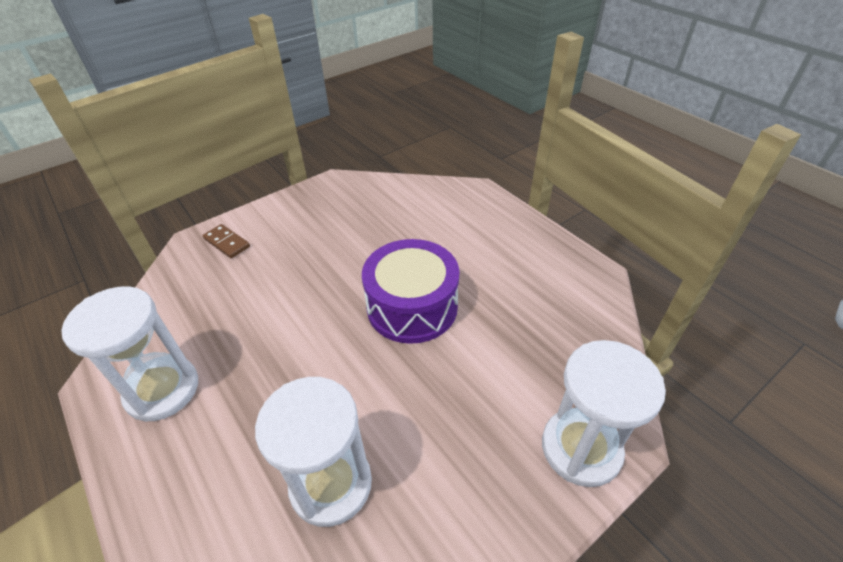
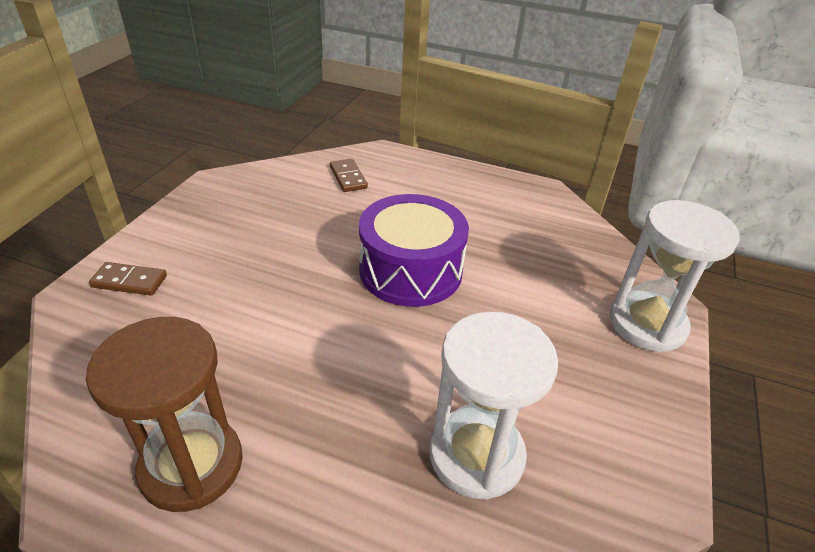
camera: 35 degrees left, 5 degrees down
white hourglass [61,286,198,422] -> brown hourglass [86,317,243,512]
none -> brown domino [330,159,368,192]

